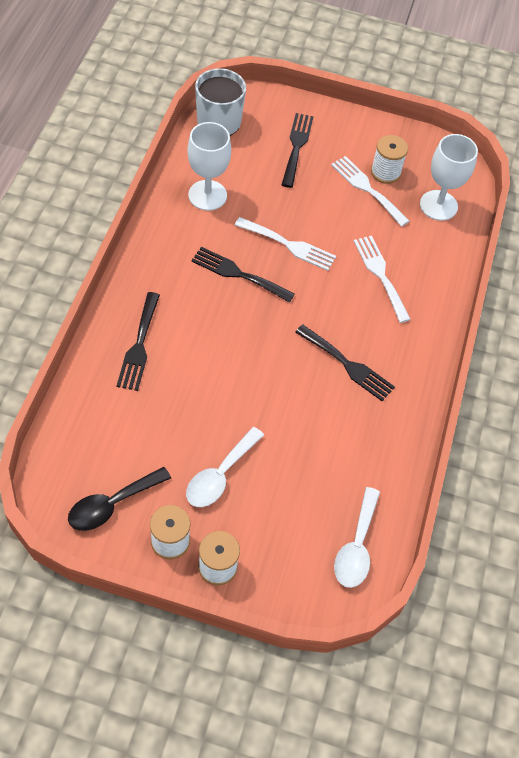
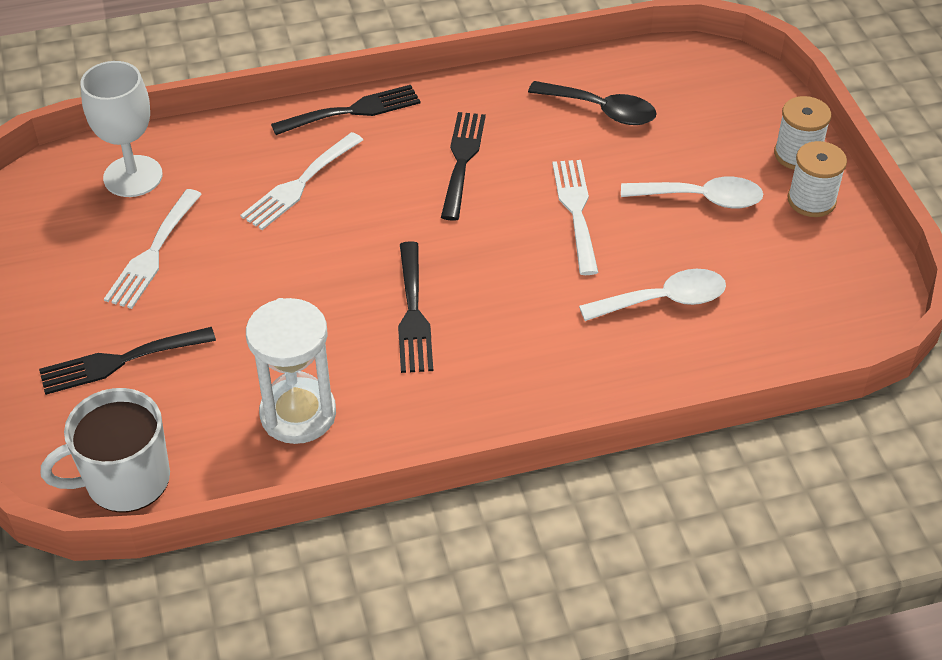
camera: 115 degrees left, 10 degrees down
black spoon [68,467,171,531] -> black spoon moved to [528,81,657,125]
black fork [117,292,160,391] -> black fork moved to [271,85,421,135]
white goblet [187,122,231,211] -> white hourglass [246,298,336,444]
white fork [235,217,336,271] -> white fork moved to [552,160,599,275]
white spoon [334,487,380,588] -> white spoon moved to [579,269,726,321]
white spool [371,135,408,184] -> none

